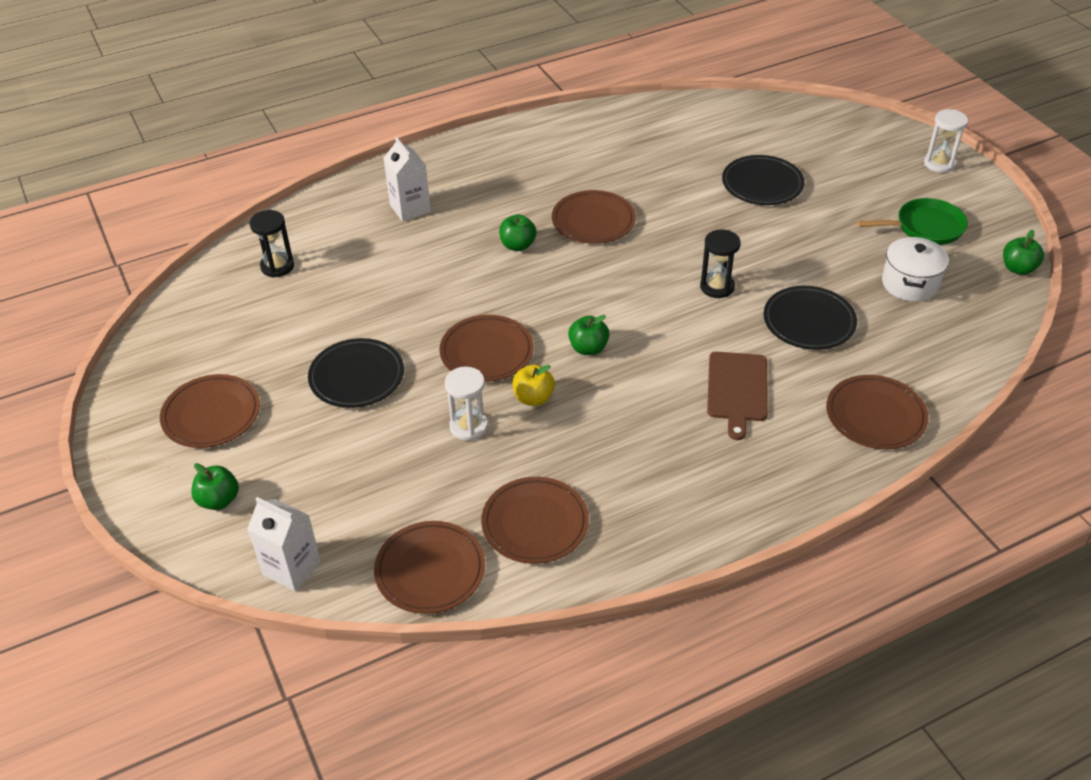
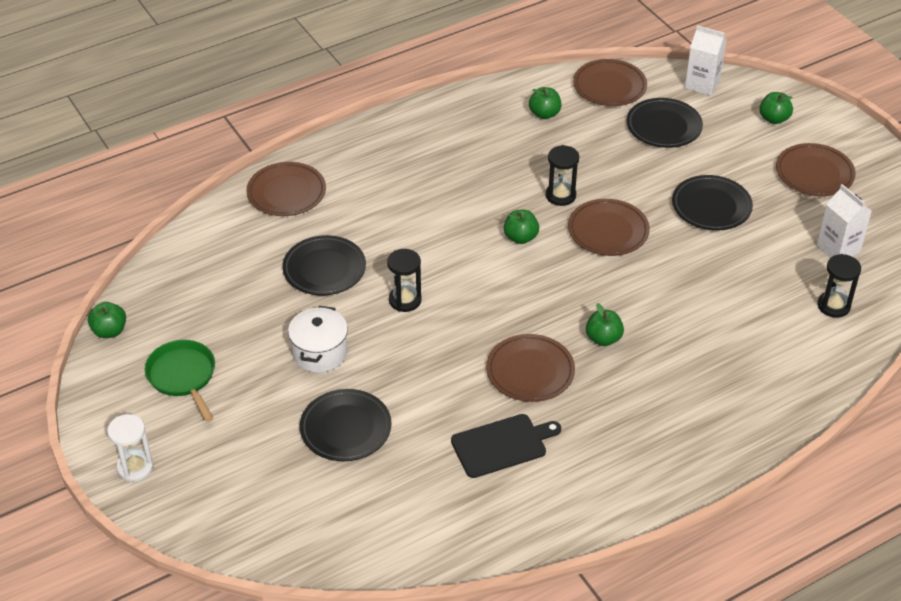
camera: 175 degrees right, 0 degrees up
white carton [383,137,431,222] -> white carton moved to [817,184,872,258]
white hourglass [445,367,488,441] -> none
brown plate [481,477,589,564] -> green apple [529,87,562,119]
yellow apple [512,364,555,406] -> black hourglass [546,145,579,206]
brown cutting board [707,352,768,440] -> none
green pan [857,198,968,245] -> green pan turned 75 degrees clockwise [145,340,215,422]
white pot [882,236,949,302] -> white pot moved to [288,306,348,373]
none -> black cutting board [451,414,561,478]
none -> black plate [626,98,703,148]

